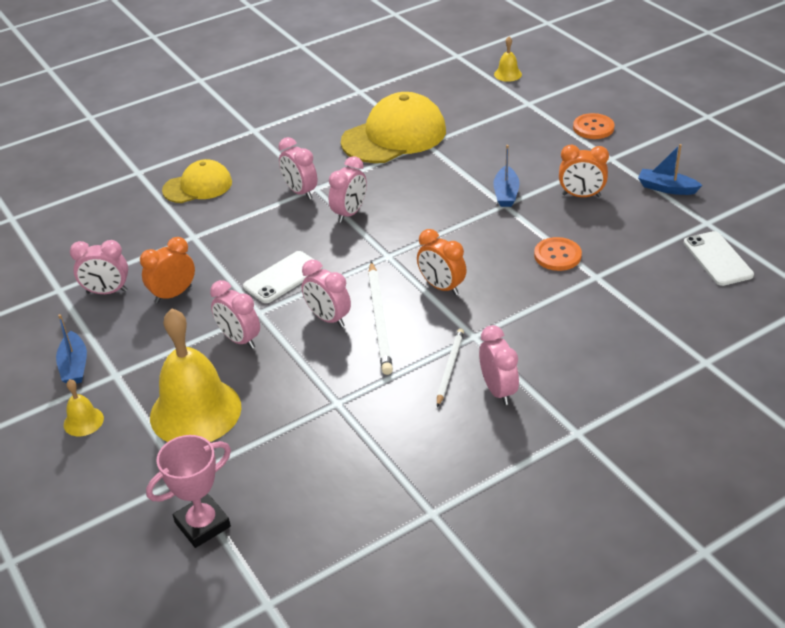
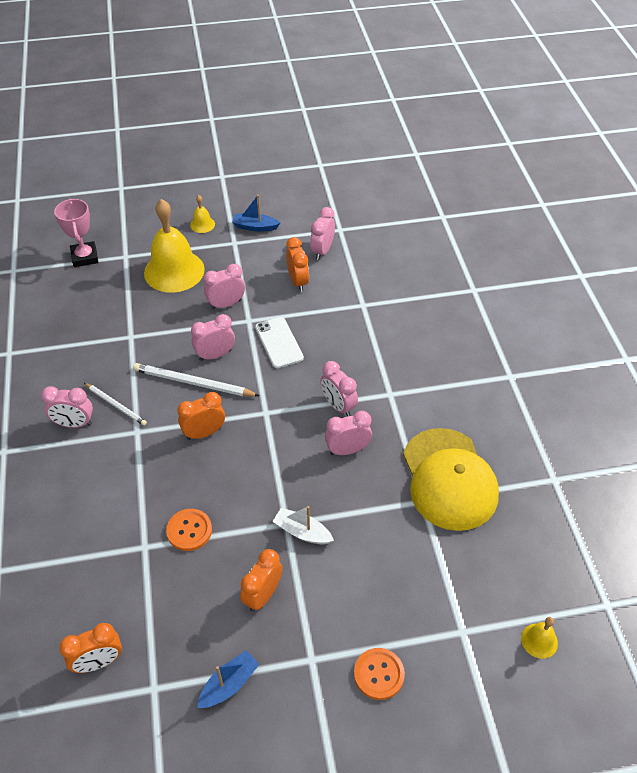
camera: 110 degrees right, 10 degrees up
yellow cap [162,159,232,203] -> none
pink clock [279,137,318,200] -> pink clock moved to [325,411,372,455]
blue boat [493,145,520,207] -> white boat [272,506,334,544]
white phone [684,231,754,286] -> orange clock [59,623,122,673]

